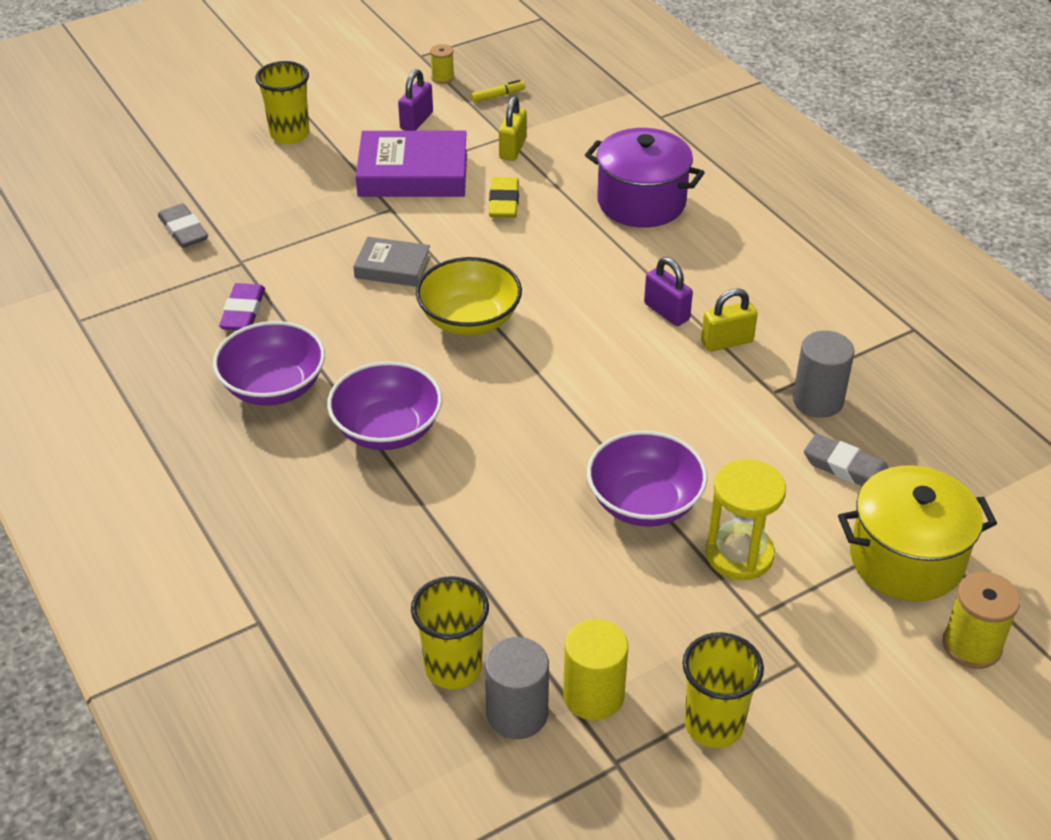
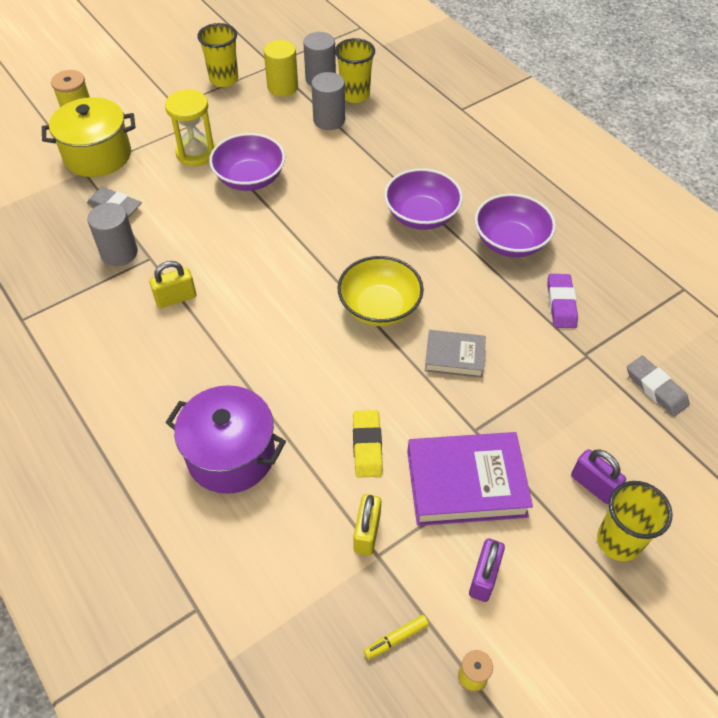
camera: 175 degrees right, 10 degrees up
purple padlock [644,257,693,326] -> purple padlock moved to [571,449,626,504]
none -> grey cylinder [312,72,345,130]

